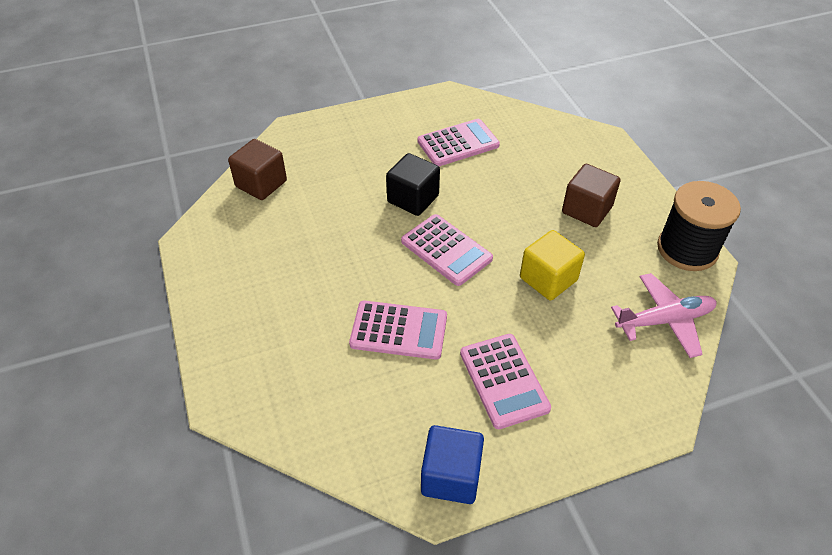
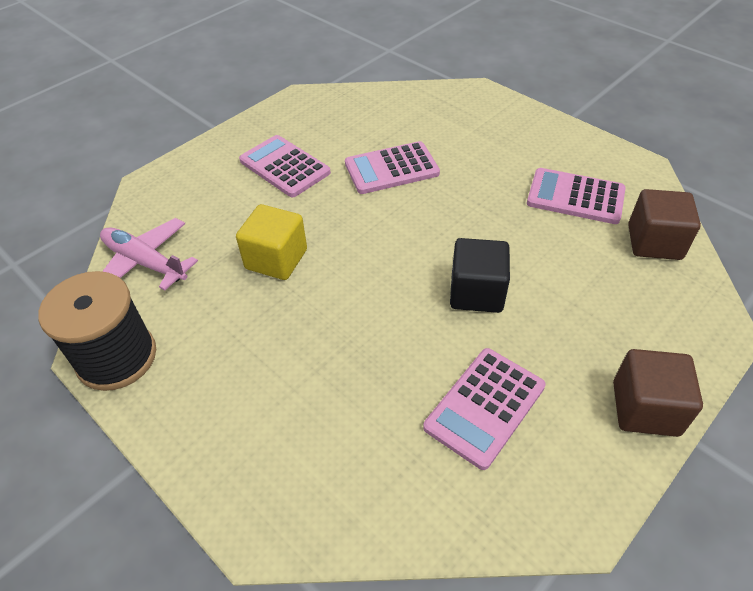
camera: 155 degrees right, 0 degrees up
pink calculator [401,214,493,286] -> pink calculator moved to [527,168,626,224]
blue cube [421,425,484,504] -> none
brown cube [562,164,621,227] -> brown cube moved to [613,349,703,437]
pink plane [611,273,717,358] -> pink plane turned 75 degrees clockwise [100,218,198,291]

